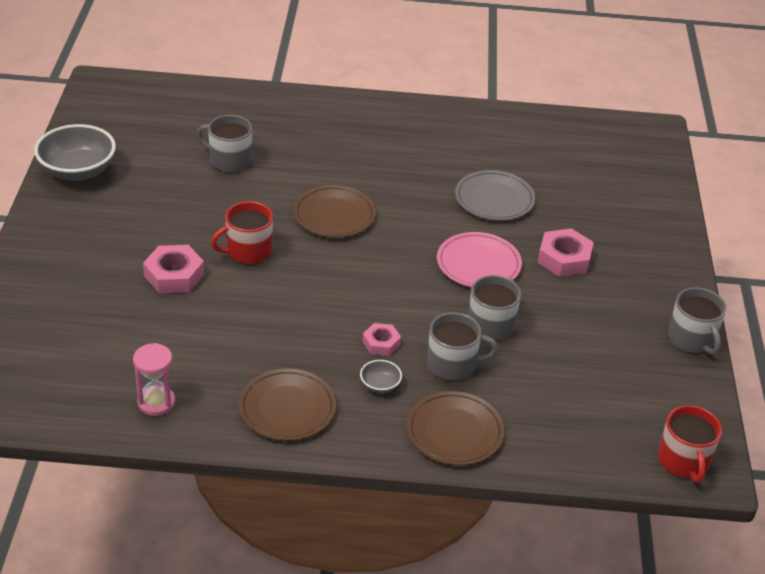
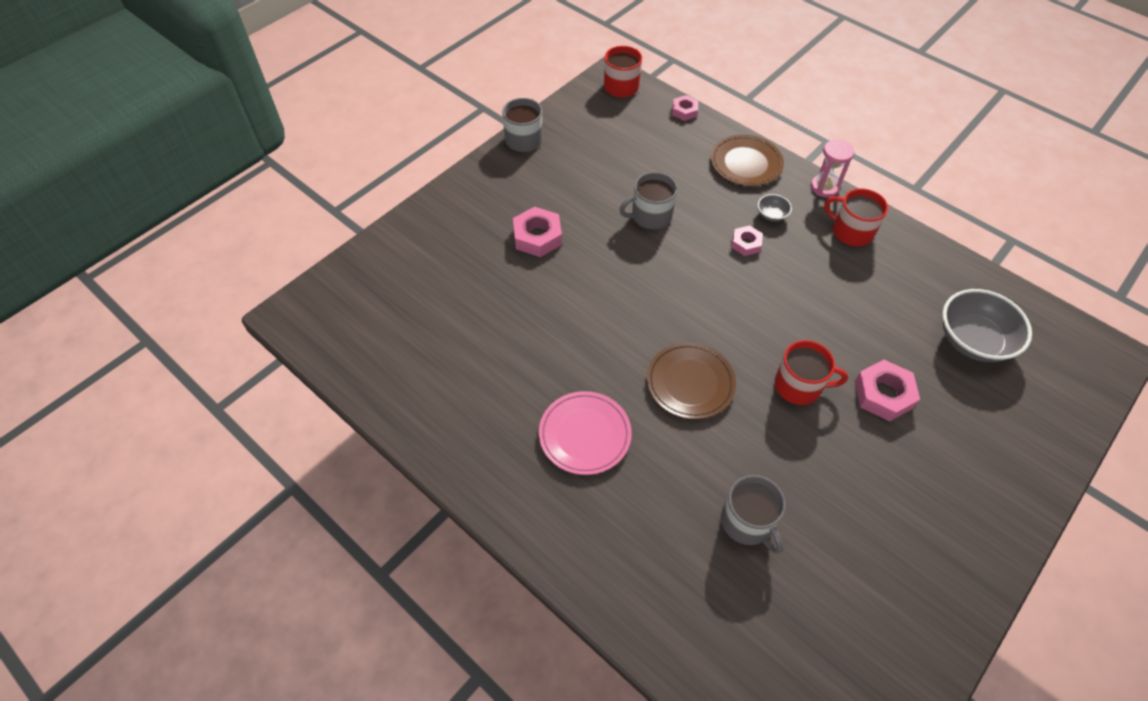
camera: 140 degrees left, 15 degrees up
grey bowl [34,124,116,181] -> grey bowl moved to [942,289,1032,362]
pink hourglass [133,343,175,416] -> pink hourglass moved to [811,140,855,197]
brown plate [239,369,336,441] -> red mug [824,188,888,246]
grey mug [427,313,498,381] -> none
pink plate [437,232,522,287] -> pink plate moved to [539,391,632,475]
grey plate [455,170,535,221] -> none
none -> pink nut [672,95,698,121]

